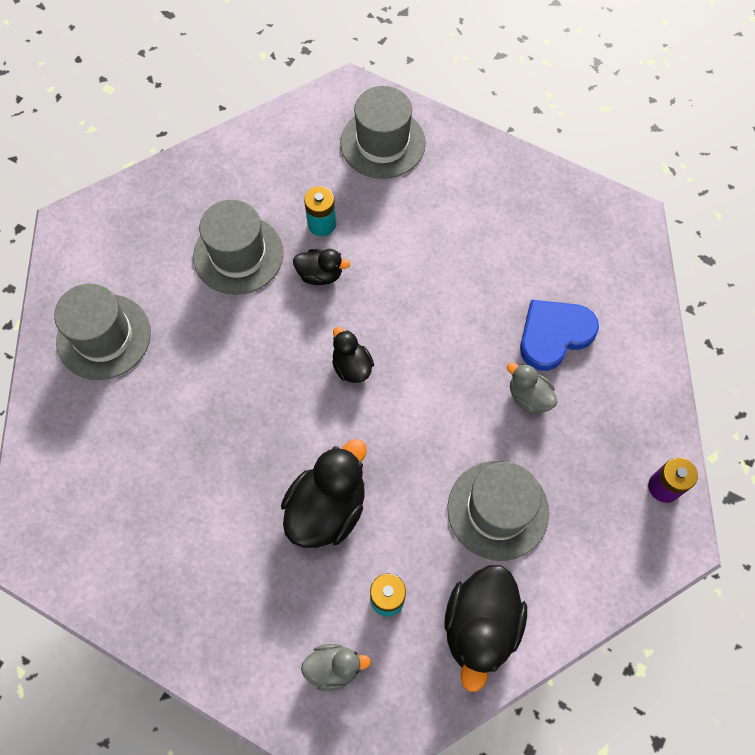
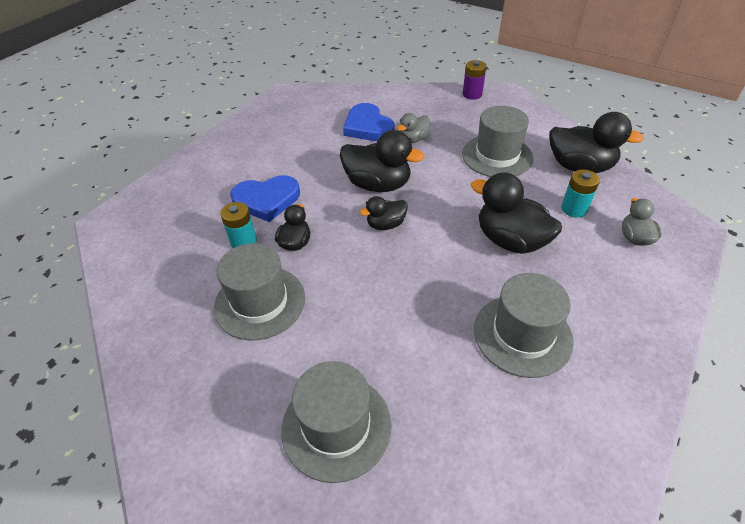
camera: 85 degrees left, 20 degrees down
grey hat [340,86,426,179] -> grey hat moved to [474,273,574,378]
none -> blue heart [230,175,300,222]
none -> black duck [340,130,424,192]

